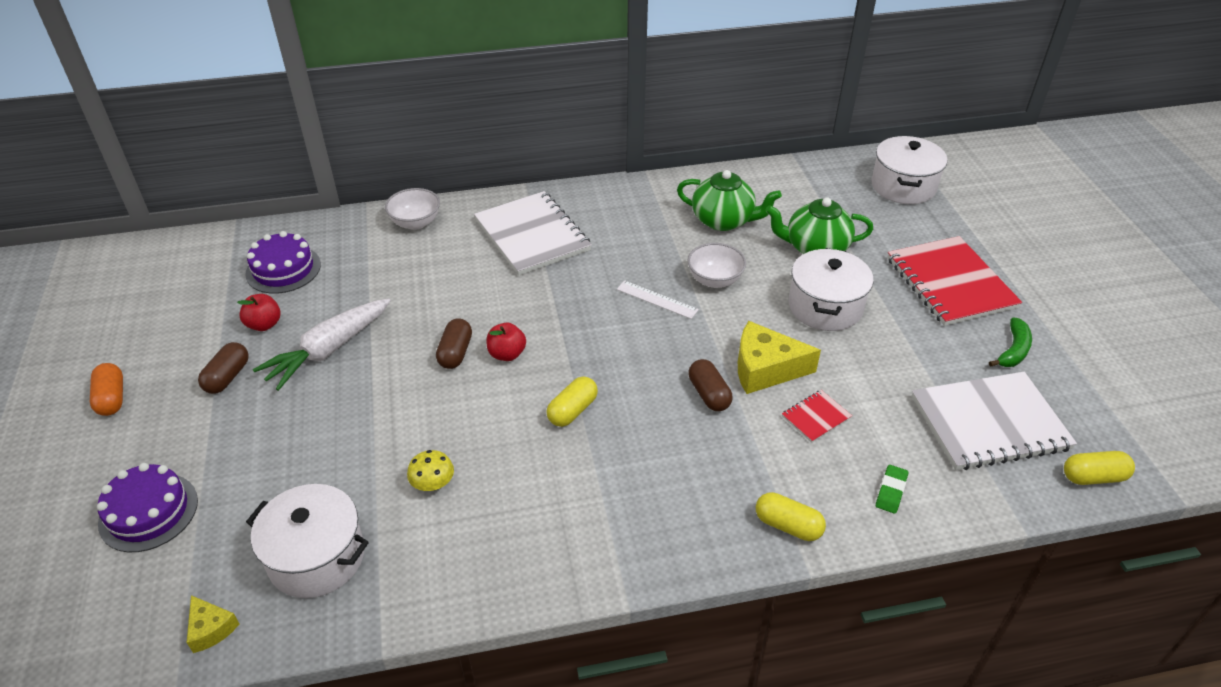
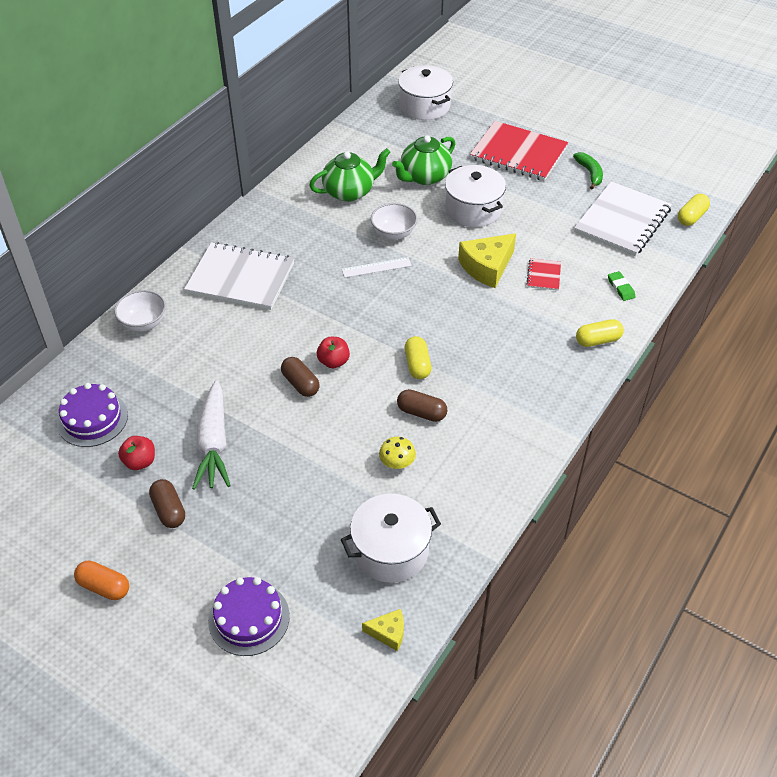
camera: 45 degrees left, 5 degrees up
brown capsule [688,359,732,411] -> brown capsule moved to [397,389,447,422]

